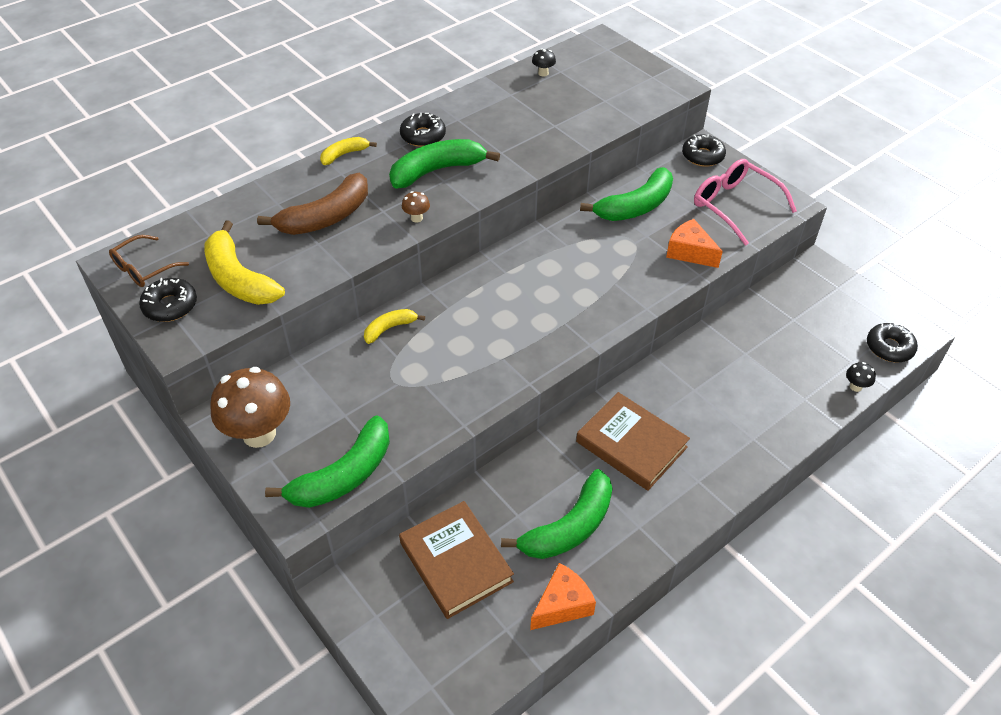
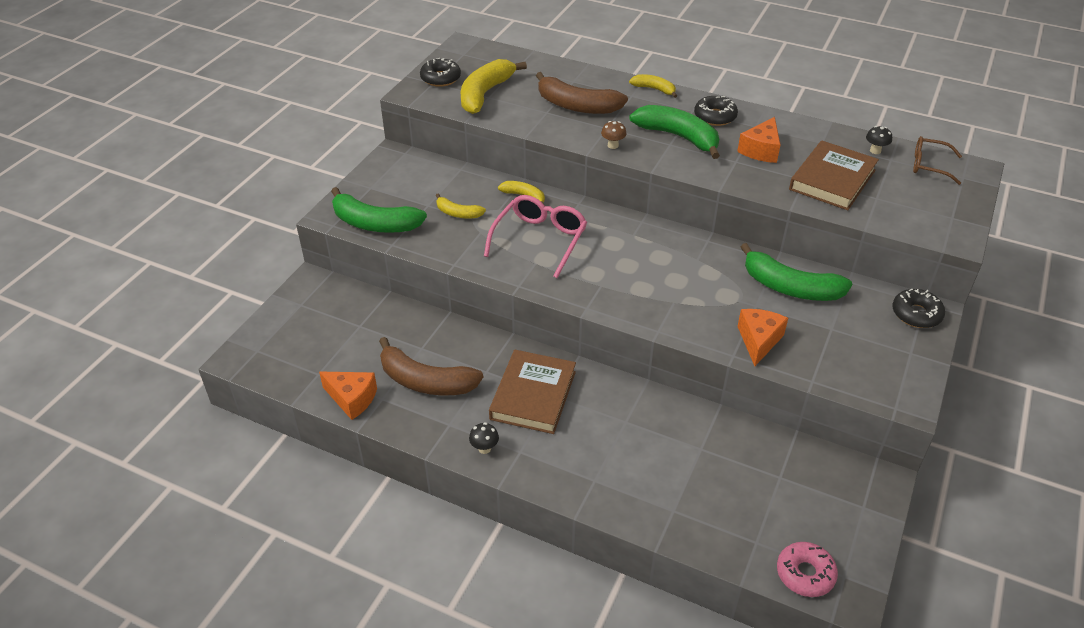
camera: 65 degrees right, 5 degrees down
brown glasses [109,235,189,287] -> brown glasses moved to [913,136,962,185]
brown mushroom [210,367,290,448] -> none
brown book [399,501,514,619] -> brown book moved to [789,140,879,210]
green banana [501,469,613,559] -> brown banana [379,337,483,396]
pink glasses [694,159,797,246] -> pink glasses moved to [484,195,587,278]
black mushroom [846,362,876,392] -> black mushroom moved to [469,422,499,454]
black donut [867,323,918,363] -> pink donut [777,542,838,597]
none -> yellow banana [436,193,486,218]
none -> orange cheese [737,117,781,163]

